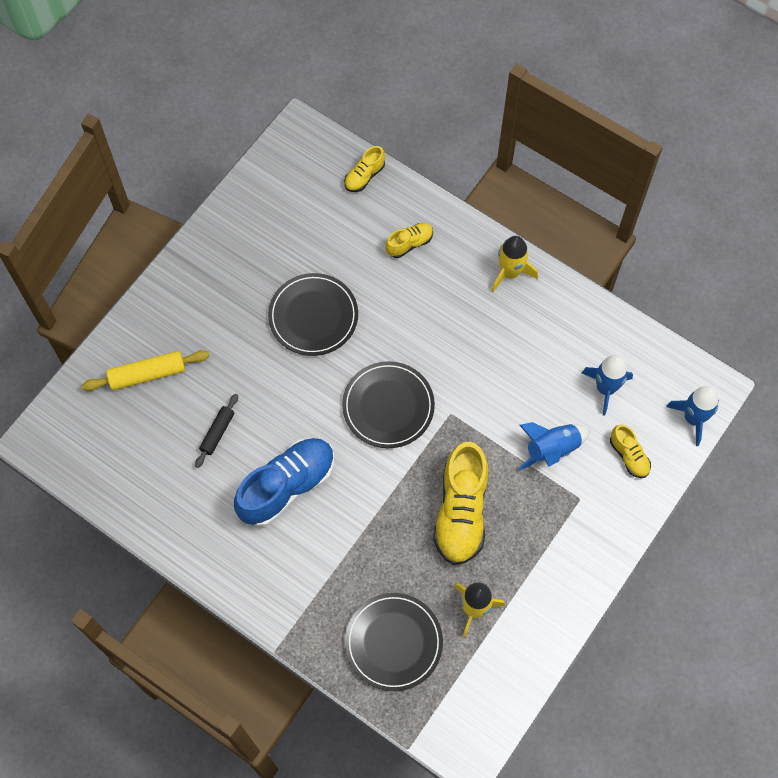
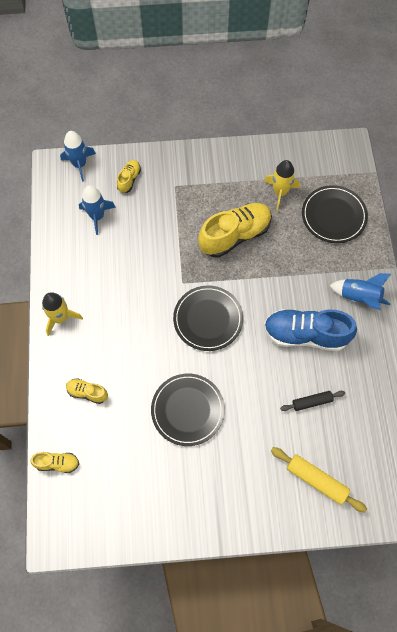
camera: 130 degrees left, 0 degrees up
blue rocket [518,422,590,471] -> blue rocket moved to [329,273,391,310]

